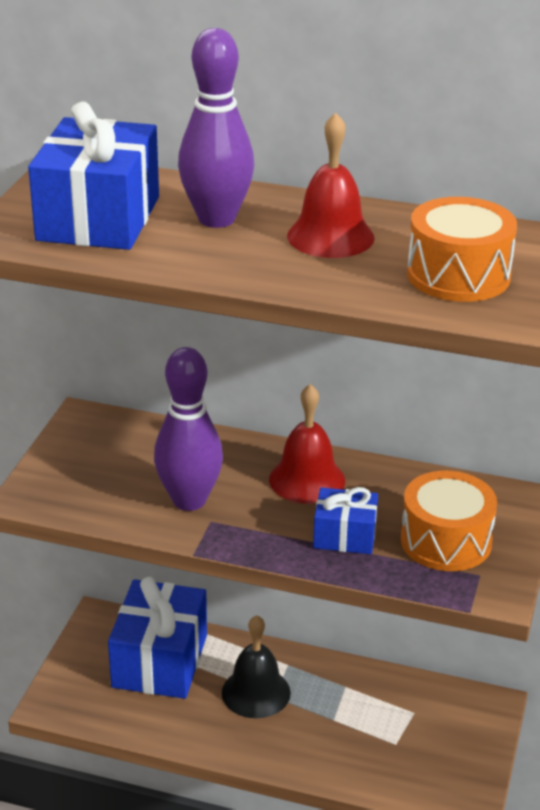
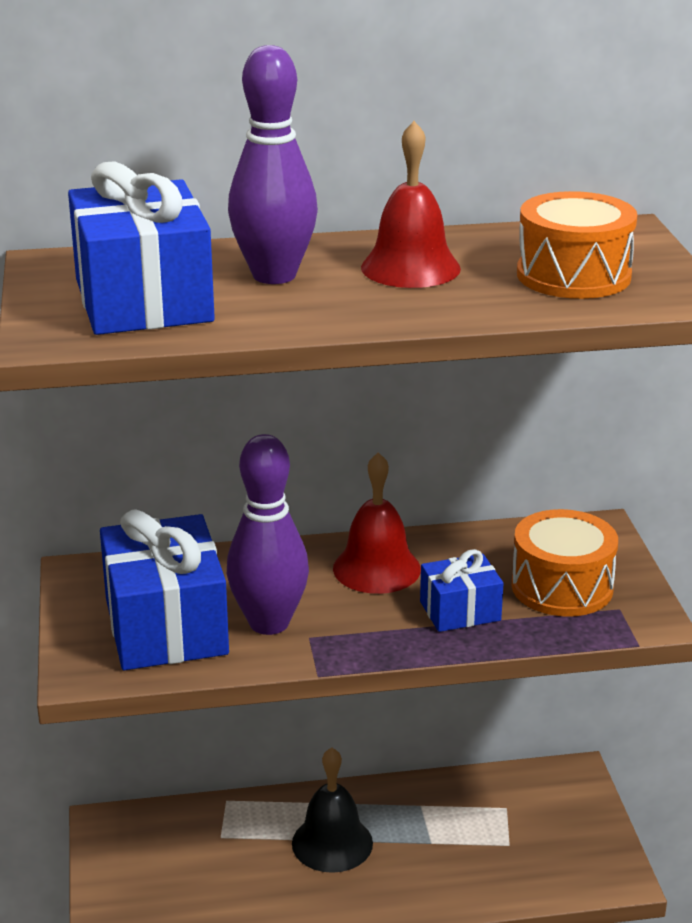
camera: 25 degrees left, 5 degrees down
blue gift [108,577,207,699] -> blue gift moved to [100,509,229,670]

